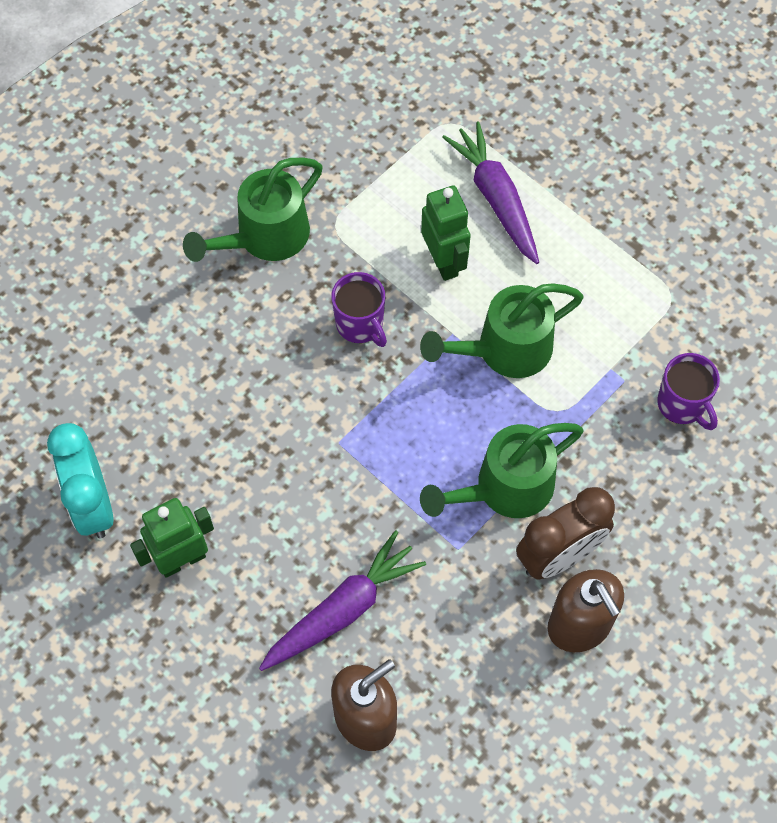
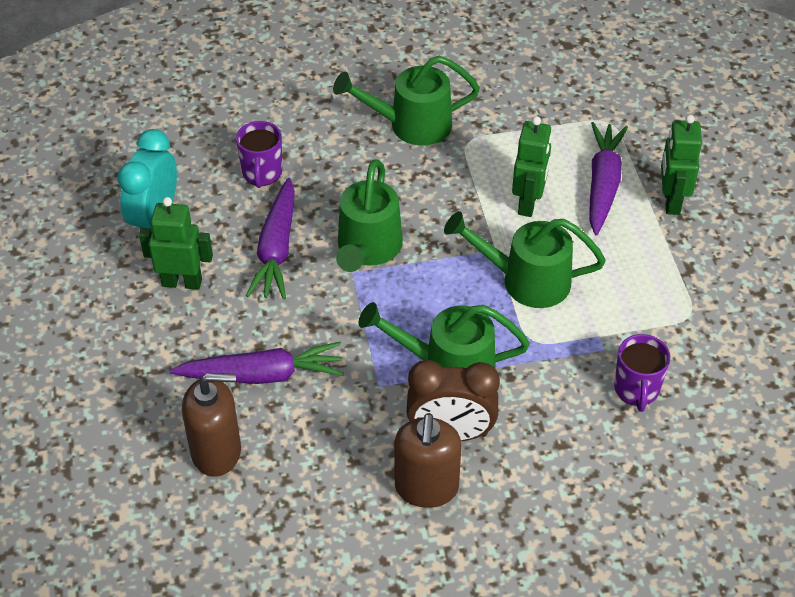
camera: 35 degrees right, 15 degrees down
purple mug [331,272,387,347] -> purple mug moved to [236,121,282,188]
none -> purple carrot [246,178,295,299]
none -> green watering can [336,159,403,272]
none -> green robot [661,115,702,215]

